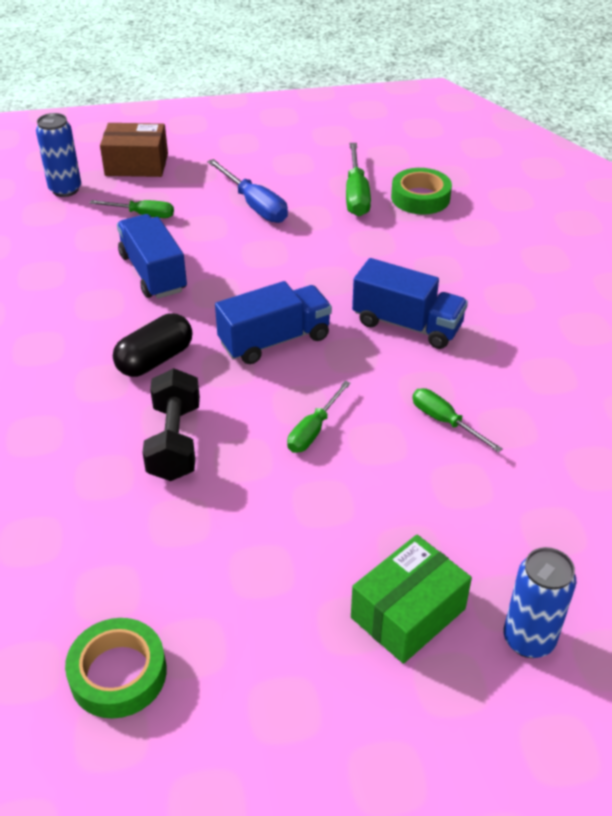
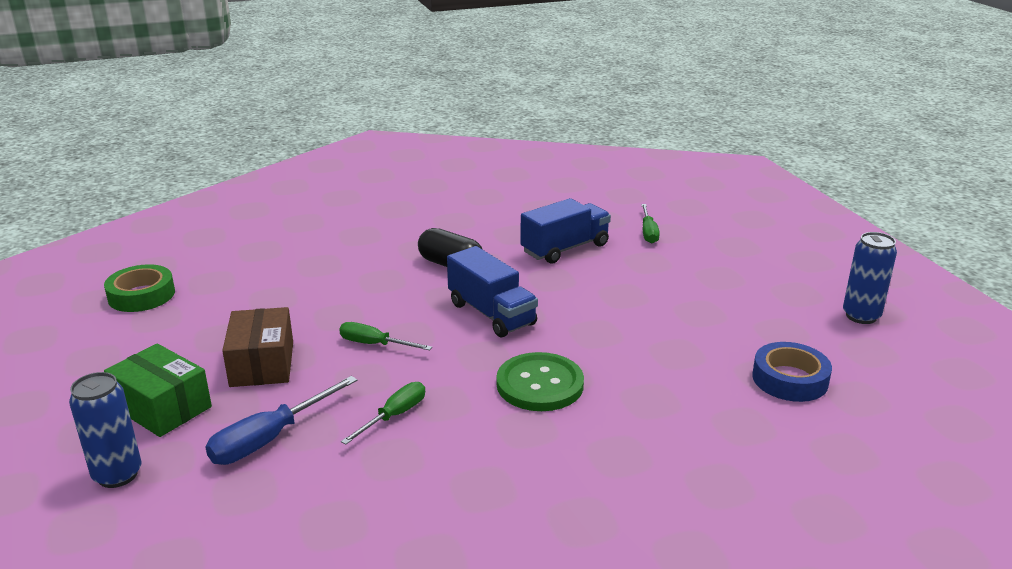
camera: 80 degrees right, 15 degrees down
blue can [36,113,81,197] -> blue can moved to [843,232,897,324]
brown box [100,123,168,177] -> brown box moved to [222,307,293,387]
black dumbbell [142,368,200,481] -> none
blue screwdriver [207,159,288,223] -> blue screwdriver moved to [206,376,357,465]
green screwdriver [346,143,371,216] -> none
blue truck [352,258,468,349] -> green button [496,352,584,411]
green tape [391,168,452,214] -> blue tape [752,342,832,402]

